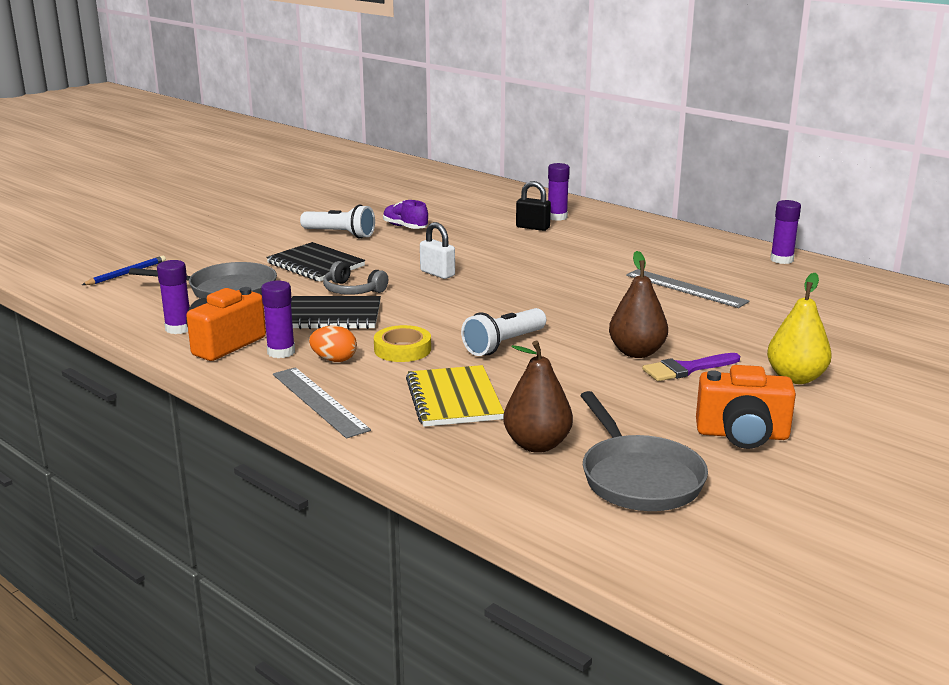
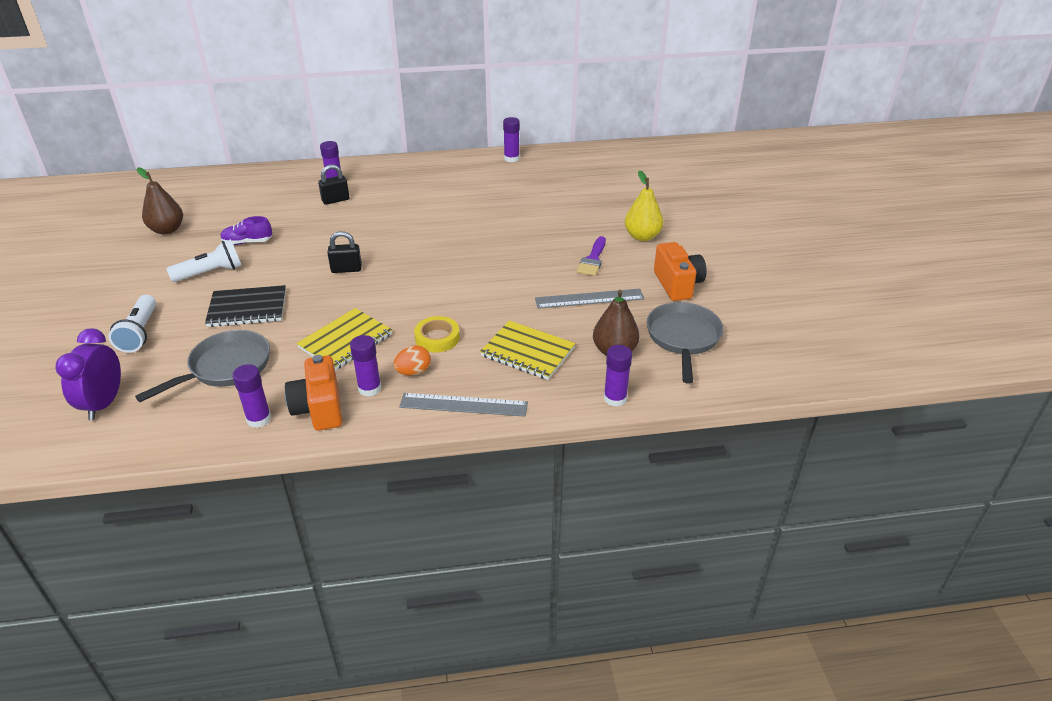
camera: 50 degrees left, 15 degrees up
blue pencil [82,256,166,285] -> purple clock [55,328,121,420]
black notebook [291,296,381,329] -> yellow notebook [297,308,392,370]
grey headphones [323,261,388,295] -> none
white padlock [420,222,455,279] -> black padlock [327,231,362,273]
white flashlight [461,308,546,356] -> white flashlight moved to [108,295,156,353]
grey pan [580,391,708,511] -> grey pan turned 105 degrees counterclockwise [647,302,723,384]
brown pear [609,251,668,358] -> brown pear moved to [136,167,183,235]
grey ruler [626,269,750,308] -> grey ruler moved to [535,289,644,309]
orange camera [696,365,796,449] -> orange camera turned 60 degrees counterclockwise [654,242,707,301]
none -> purple glue stick [604,345,632,407]

